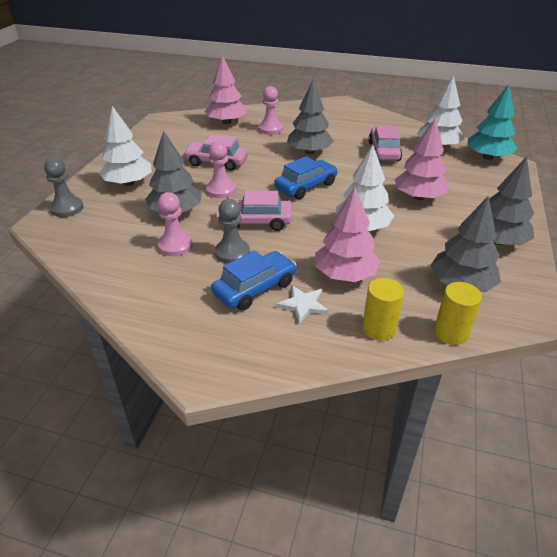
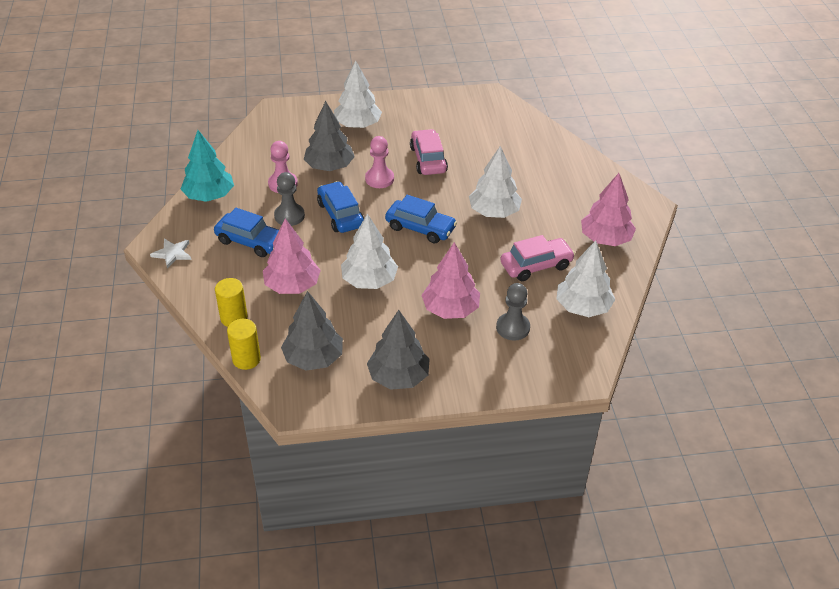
camera: 65 degrees right, 5 degrees up
grey pawn [44,158,84,217] -> grey pawn moved to [496,283,530,341]
pink tree [204,55,246,124] -> pink tree moved to [581,173,636,246]
pink car [217,191,292,231] -> blue car [317,181,364,233]
pink pawn [259,86,283,135] -> none
white star [277,285,328,324] -> white star moved to [150,239,191,269]
grey tree [287,80,334,154] -> white tree [469,146,522,218]
turquoise tree [467,84,517,160] -> turquoise tree moved to [181,130,234,202]

